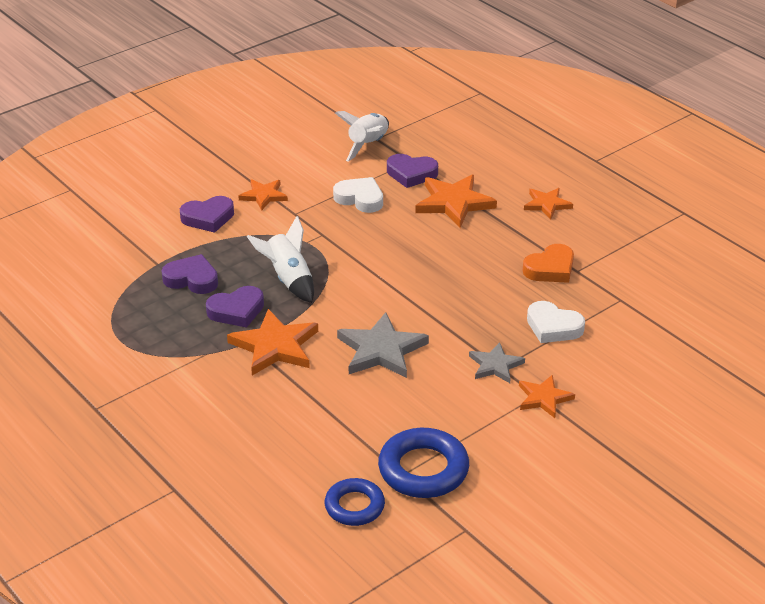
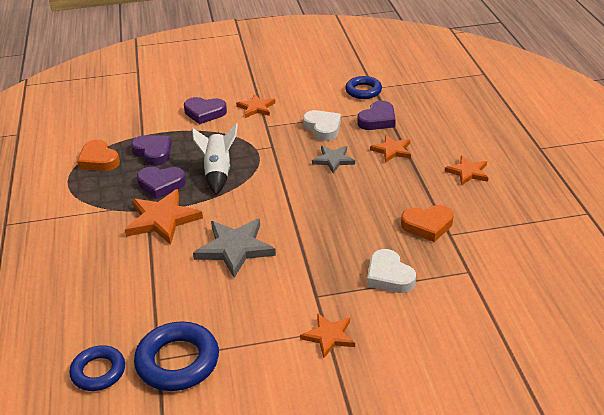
camera: 30 degrees right, 0 degrees up
white rocket [335,111,389,161] -> blue ring [345,76,382,99]
purple heart [387,154,438,188] -> purple heart turned 90 degrees counterclockwise [357,101,396,130]
orange star [415,175,497,228] -> orange star [370,135,411,163], size x0.60
grey star [469,342,525,383] -> grey star moved to [312,146,355,173]
none -> orange heart [77,140,120,171]

